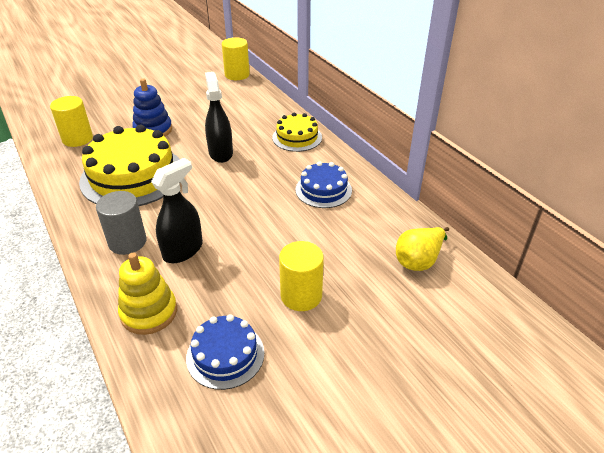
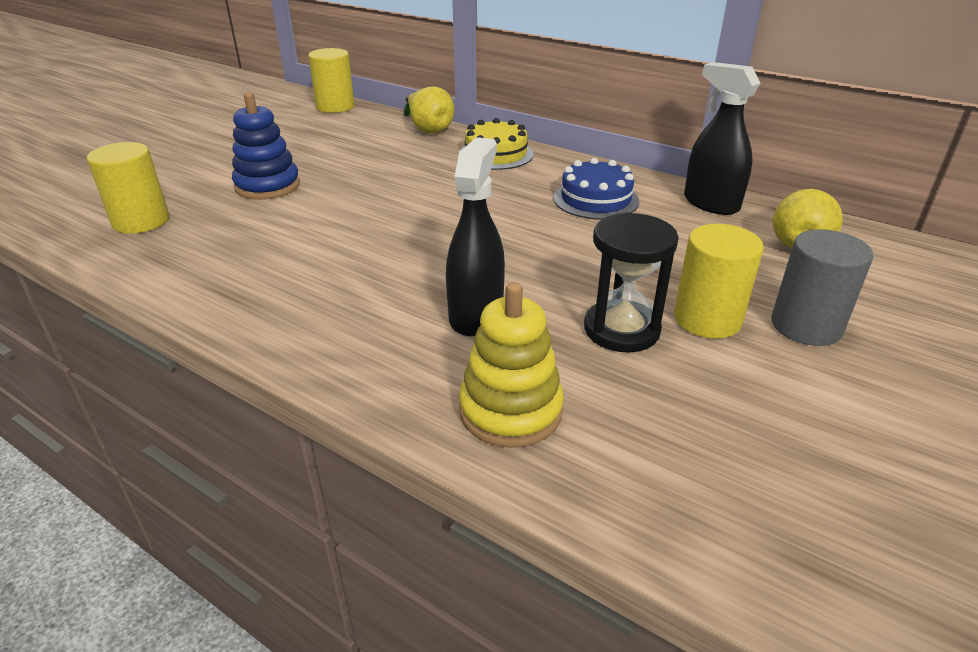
camera: 25 degrees left, 5 degrees down
yellow cake [79,125,180,206] -> none
grey cylinder [96,191,147,255] -> grey cylinder moved to [771,229,874,346]
blue cake [186,314,264,390] -> none
black spray bottle [205,72,233,163] -> black spray bottle moved to [684,62,760,215]
none -> yellow pear [404,86,454,134]
none -> black hourglass [584,212,679,352]

